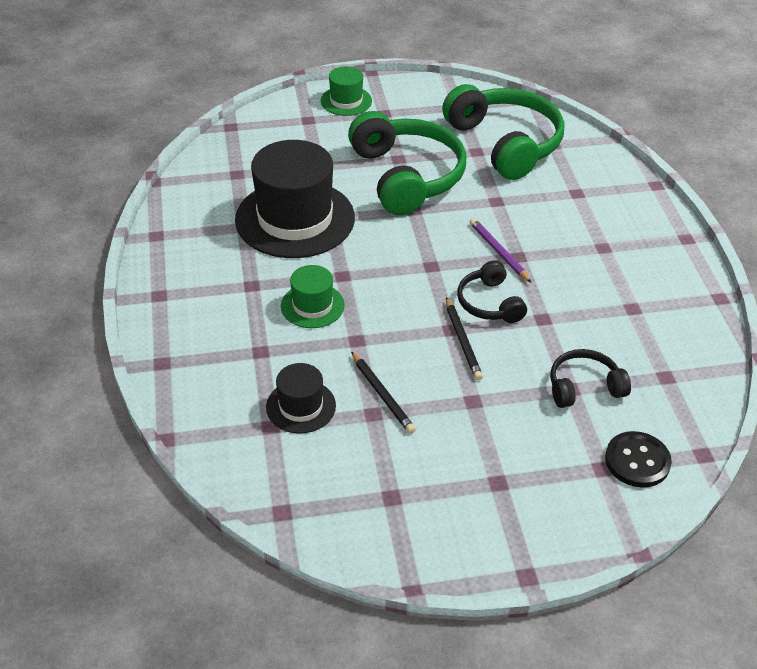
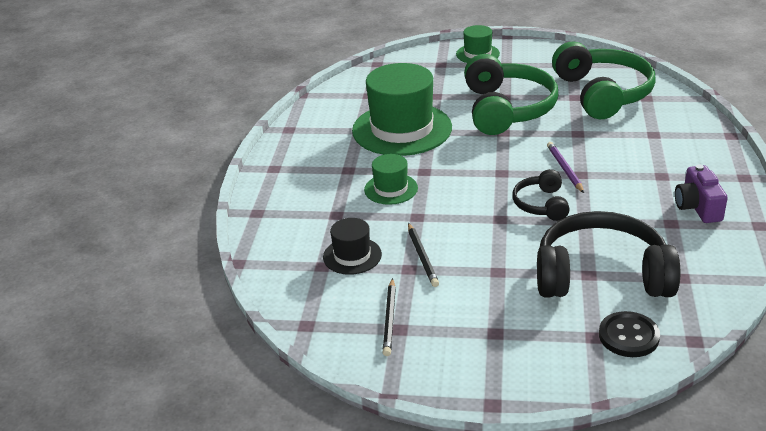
camera: 20 degrees right, 10 degrees down
black hat [235,140,355,258] -> green hat [352,63,452,156]
black pencil [446,297,483,380] -> black pencil moved to [383,278,396,356]
black headphones [550,349,631,408] -> black headphones [537,211,680,297], size x1.97
none -> purple camera [675,164,728,223]

